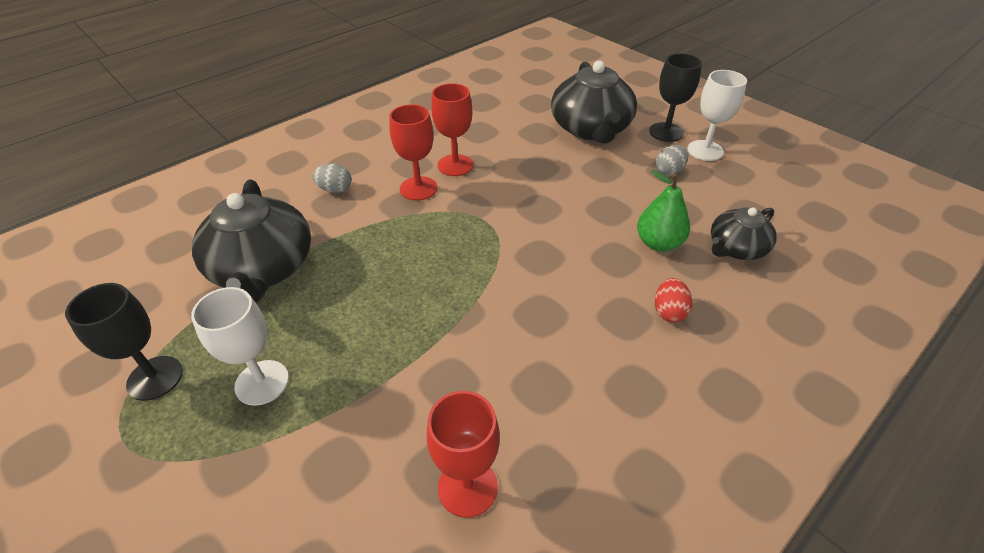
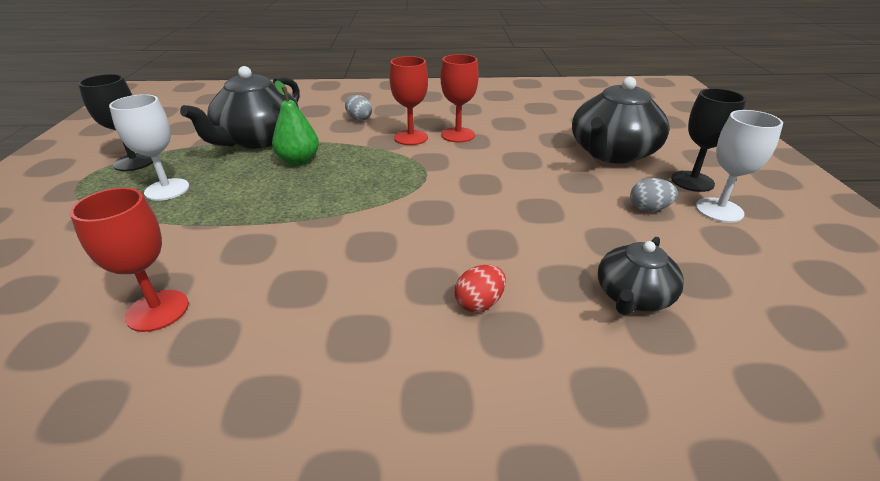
camera: 40 degrees right, 10 degrees down
green pear [637,170,690,252] -> green pear moved to [272,81,319,165]
black teapot [711,207,777,260] -> black teapot turned 60 degrees counterclockwise [598,237,684,315]

